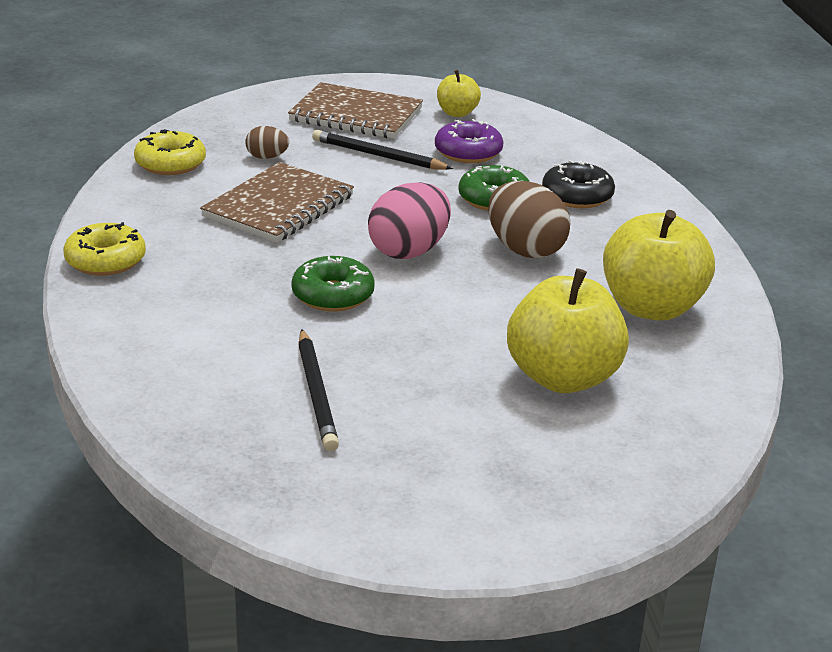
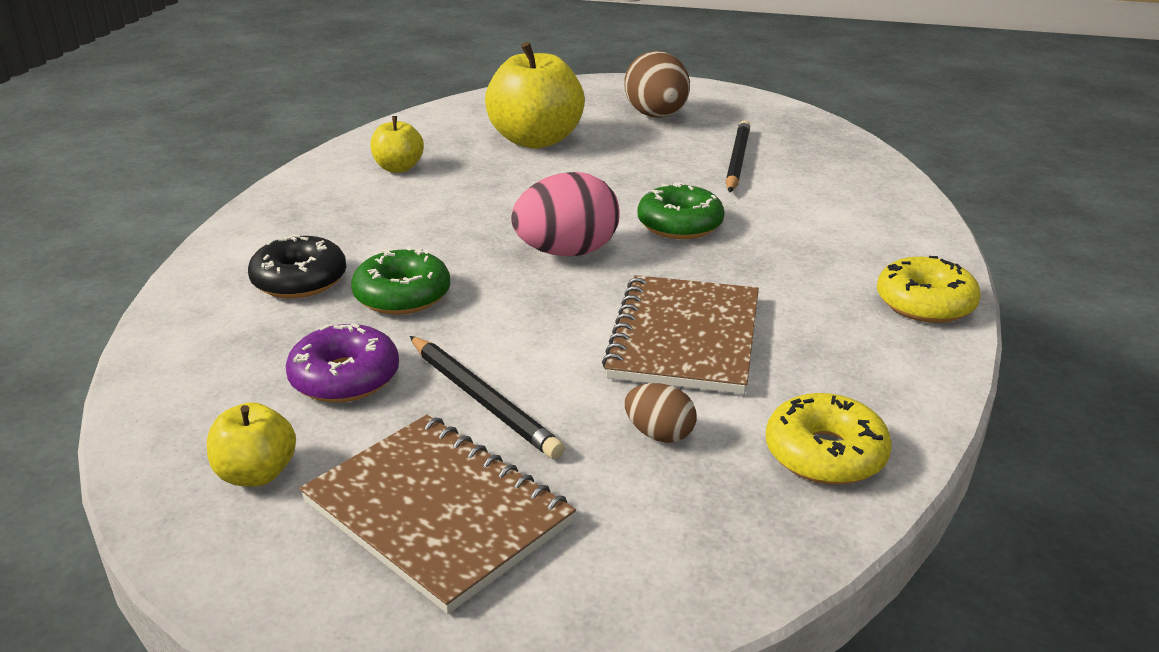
camera: 155 degrees left, 0 degrees up
brown notebook [200,162,354,243] -> brown notebook turned 45 degrees counterclockwise [602,275,759,394]
brown egg [488,181,570,258] -> brown egg moved to [625,51,690,118]
yellow apple [603,210,715,321] -> yellow apple [370,116,424,173], size x0.51

